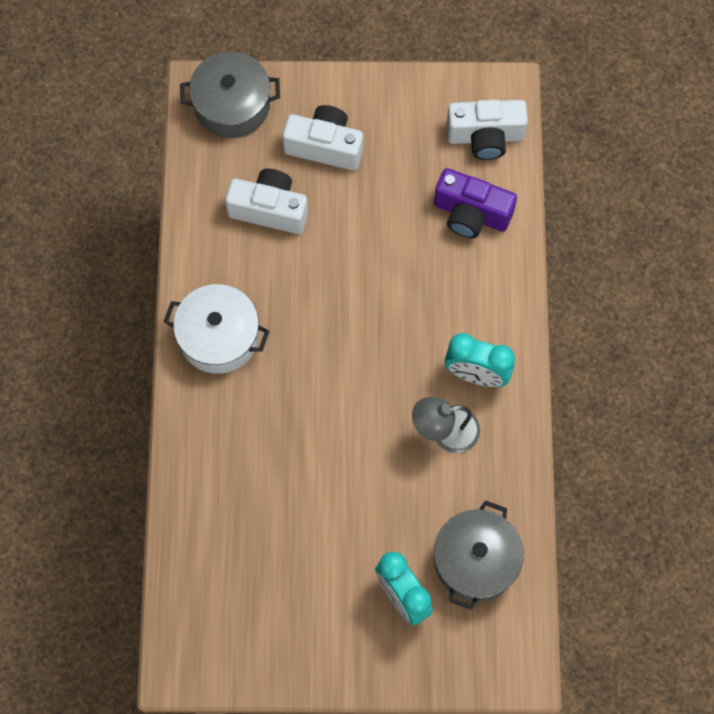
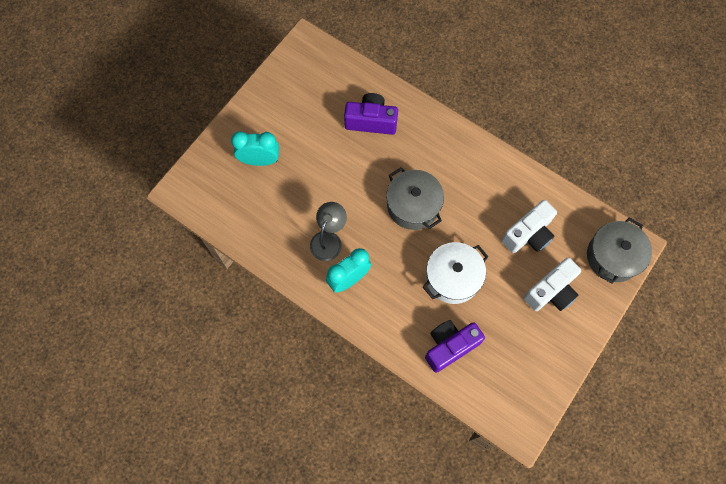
camera: 125 degrees right, 0 degrees up
white pot [163,284,270,374] -> white pot moved to [423,242,489,304]
grey pot [434,500,524,610] -> grey pot moved to [386,167,444,230]
white camera [447,100,528,160] -> none
none -> purple camera [344,93,398,135]

